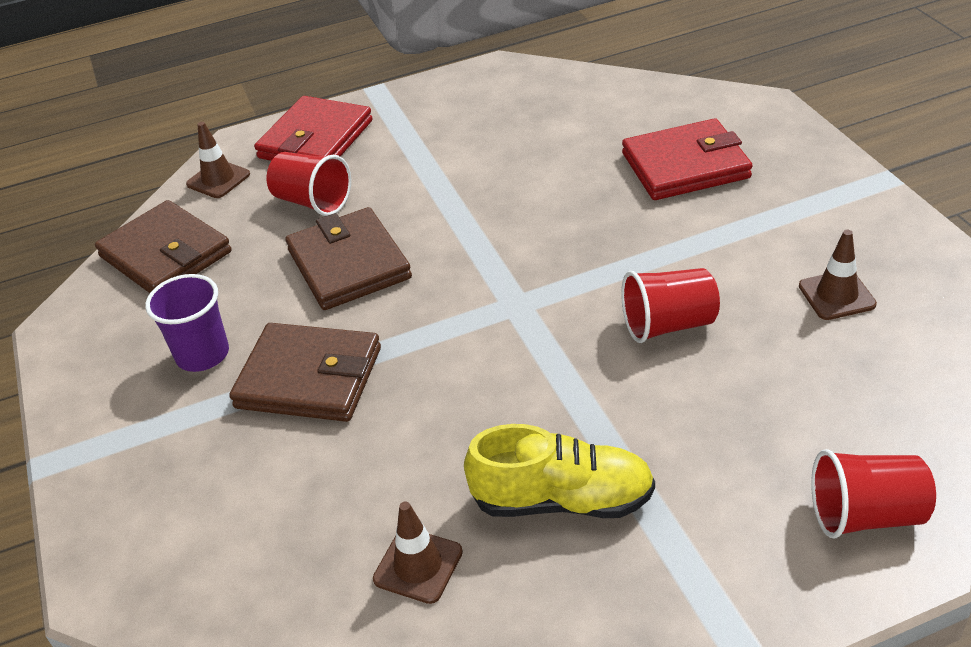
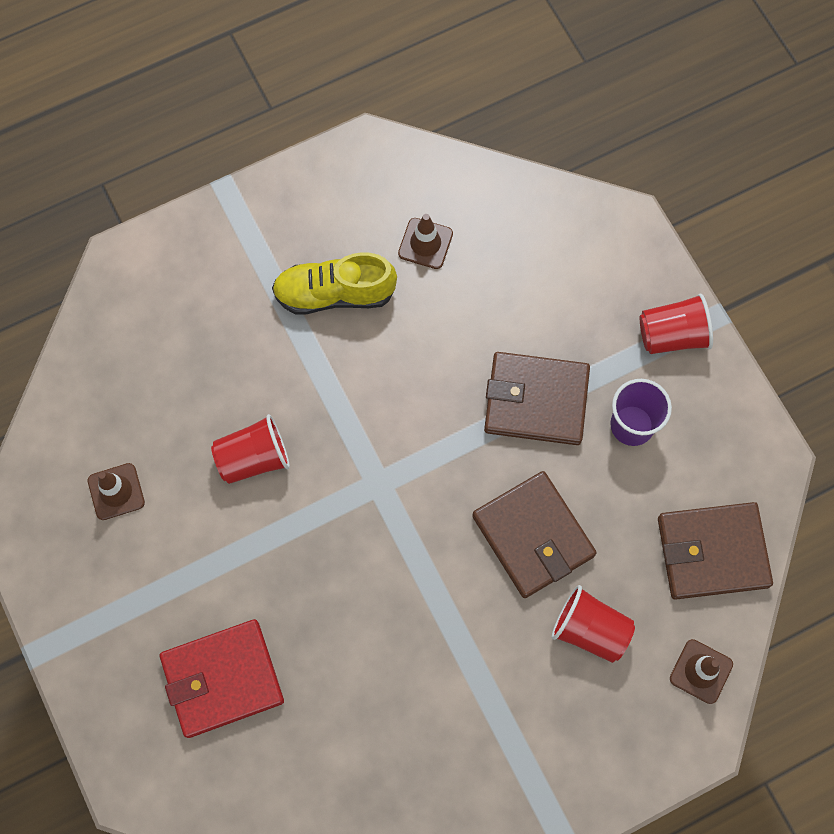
camera: 170 degrees right, 30 degrees up
brown wallet [95,200,232,293] -> brown wallet turned 45 degrees counterclockwise [658,502,773,600]
red wallet [254,96,373,161] -> none
red cup [811,449,936,538] -> red cup moved to [640,293,713,354]

